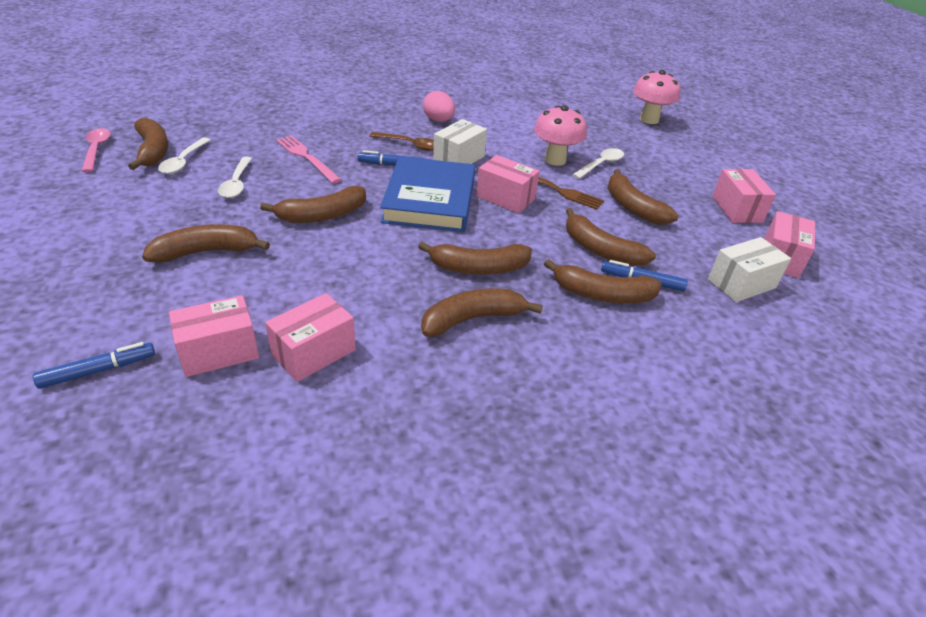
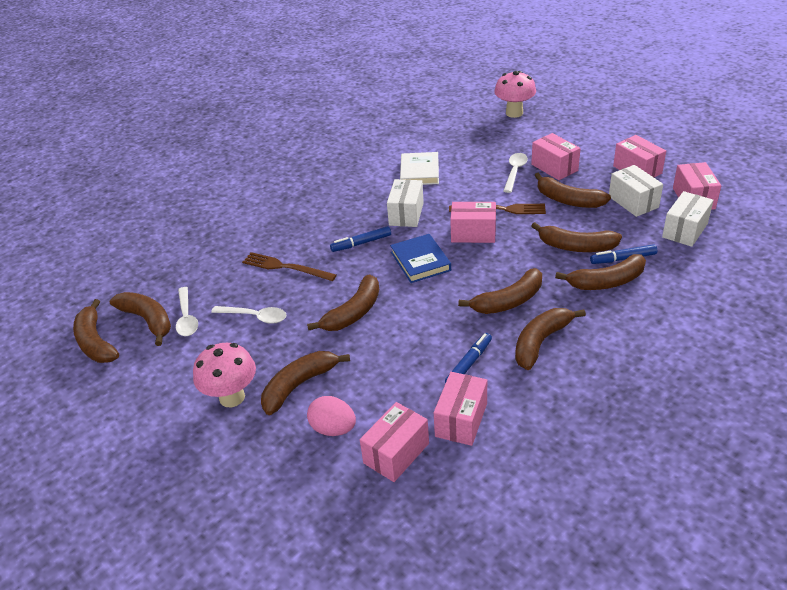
camera: 20 degrees left, 0 degrees up
blue marker [33,342,155,389] -> blue marker moved to [445,333,492,383]
pink spoon [82,128,111,173] -> brown banana [73,299,119,363]
white spoon [218,157,252,198] -> white spoon turned 45 degrees counterclockwise [211,306,286,324]
pink fork [276,135,342,184] -> brown fork [242,252,337,281]
brown spoon [369,132,434,151] -> none
blue book [380,156,475,232] -> blue book [390,234,451,283], size x0.61
pink egg [423,91,455,122] -> pink egg moved to [307,396,356,436]
pink mushroom [534,105,587,166] -> pink mushroom moved to [193,343,256,407]
none -> white book [400,152,439,185]
none -> pink box [531,133,581,180]
none -> white box [609,165,663,217]

